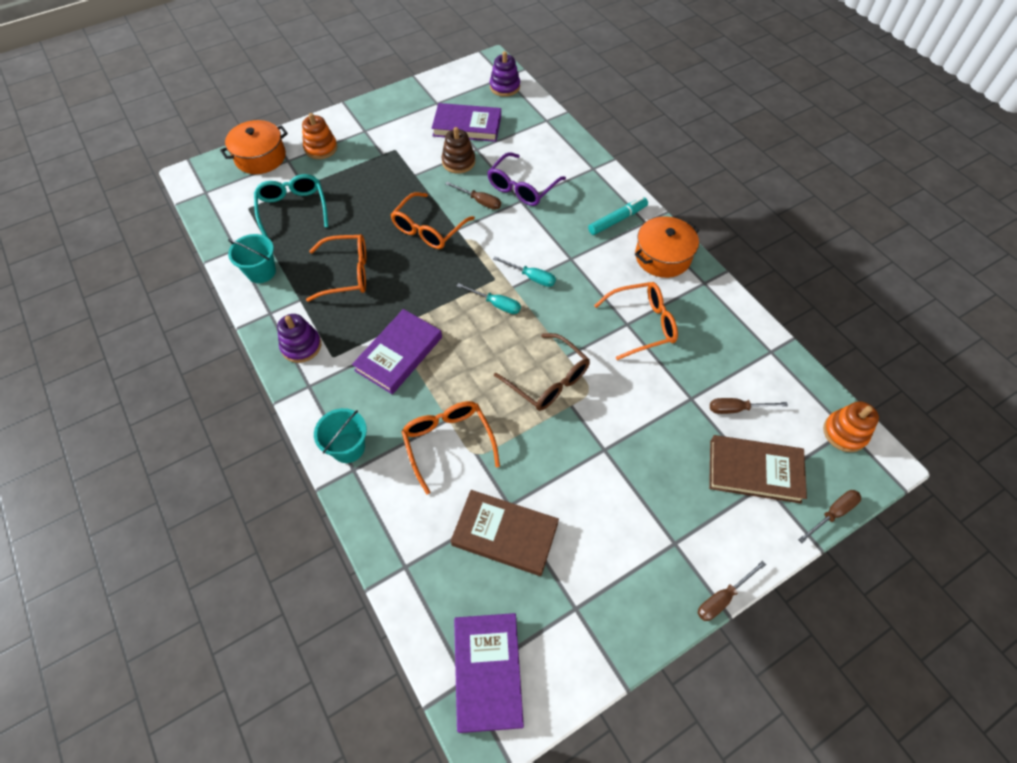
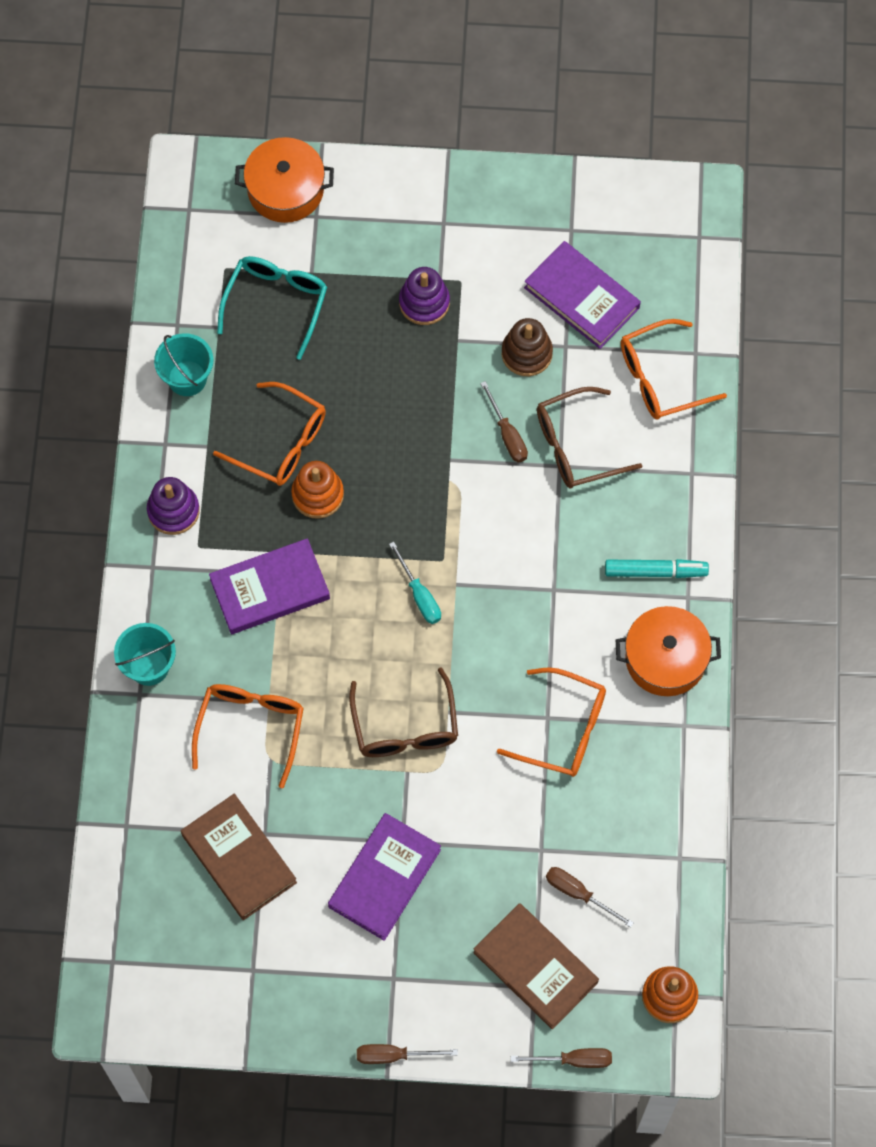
camera: 35 degrees right, 10 degrees up
orange stacking toy [302,113,337,159] -> orange stacking toy moved to [291,461,344,519]
orange glasses [390,192,475,249] -> orange glasses moved to [621,319,727,420]
purple book [454,613,524,733] -> purple book moved to [328,813,441,941]
purple glasses [487,152,566,206] -> brown glasses [537,387,643,489]
purple stacking toy [490,51,520,97] -> purple stacking toy moved to [399,267,450,325]
turquoise screwdriver [493,256,556,287] -> none

